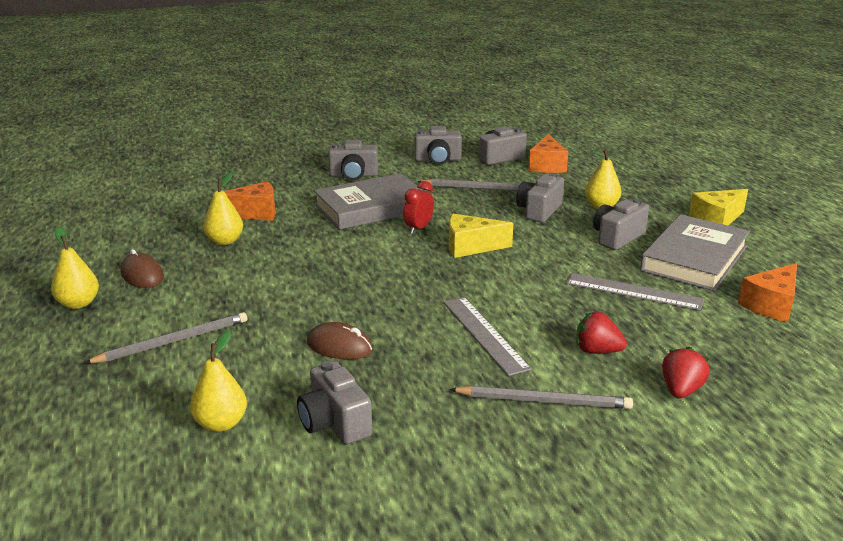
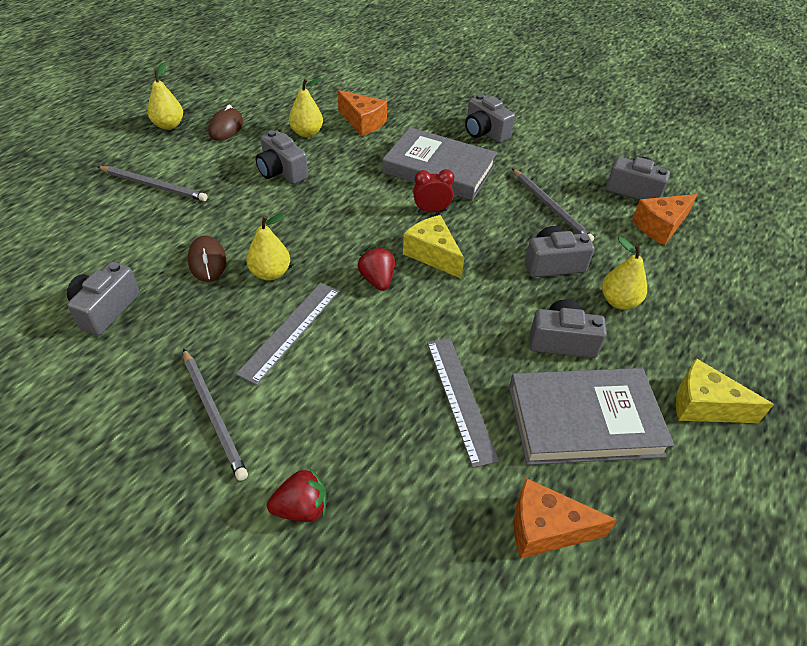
camera: 50 degrees right, 20 degrees up
yellow pear [190,330,247,432] -> yellow pear moved to [246,213,290,281]
grey camera [414,126,462,165] -> grey camera moved to [256,130,308,184]
red strawberry [576,312,627,354] -> red strawberry moved to [358,247,395,291]

